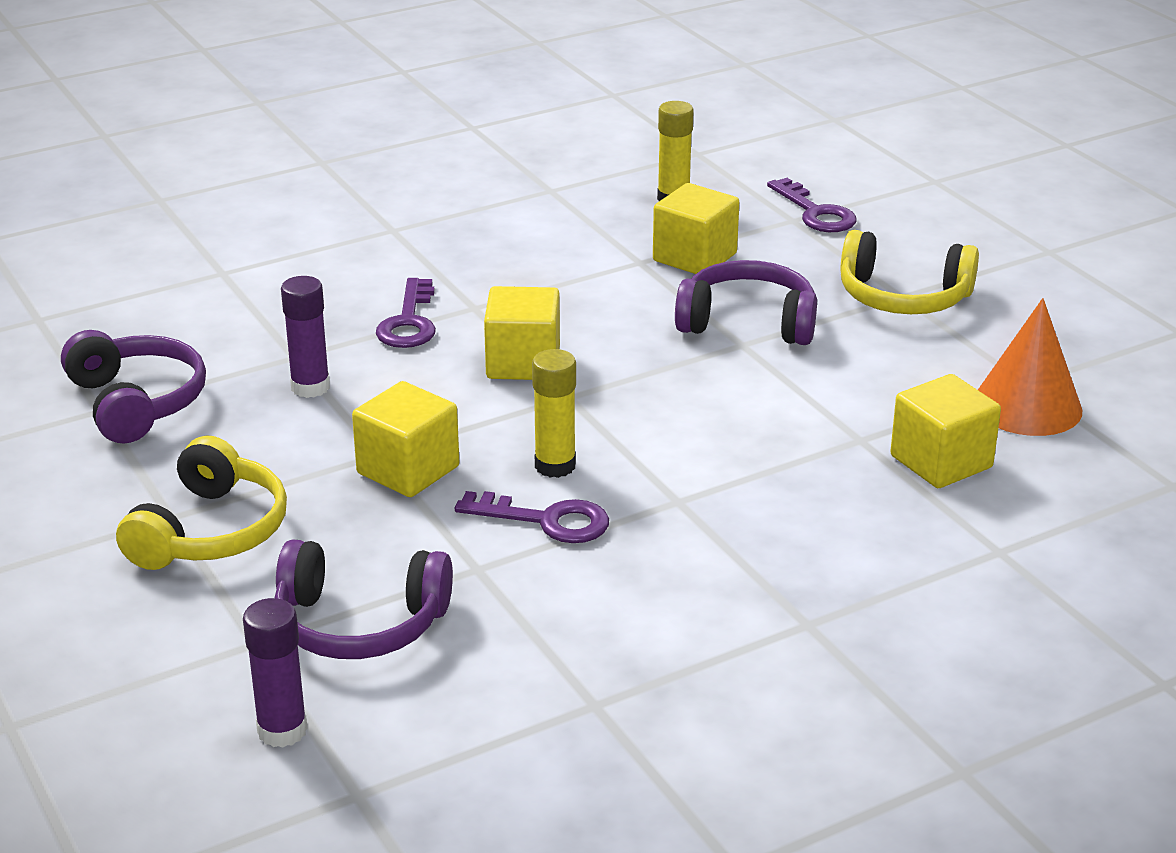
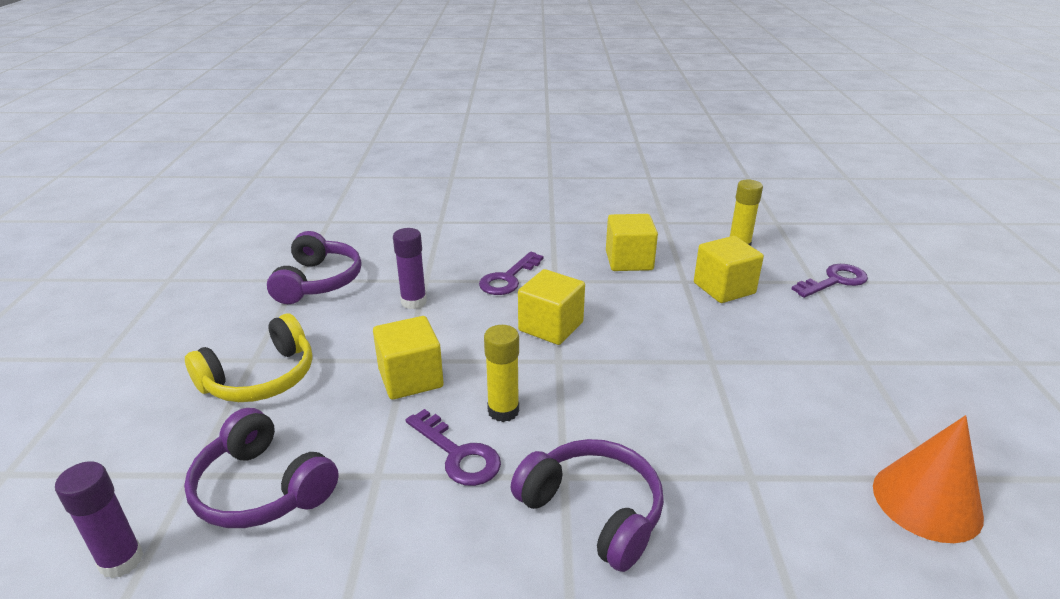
camera: 30 degrees right, 0 degrees up
purple headphones [675,260,817,345] -> purple headphones moved to [511,439,664,572]
purple key [767,178,856,232] -> purple key turned 120 degrees counterclockwise [792,264,868,298]
yellow headphones [841,230,979,314] -> none
yellow cube [890,374,1001,488] -> yellow cube moved to [606,214,658,271]

